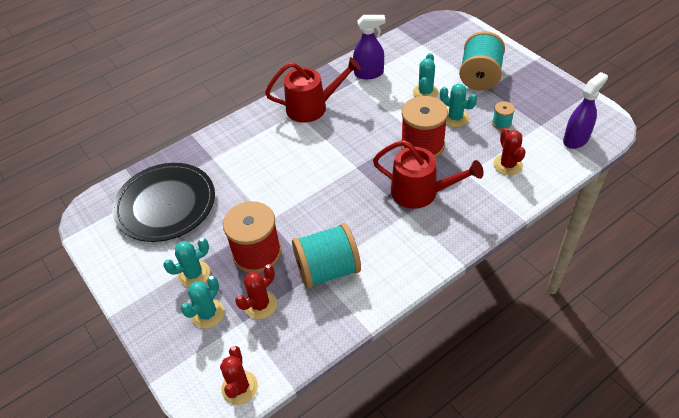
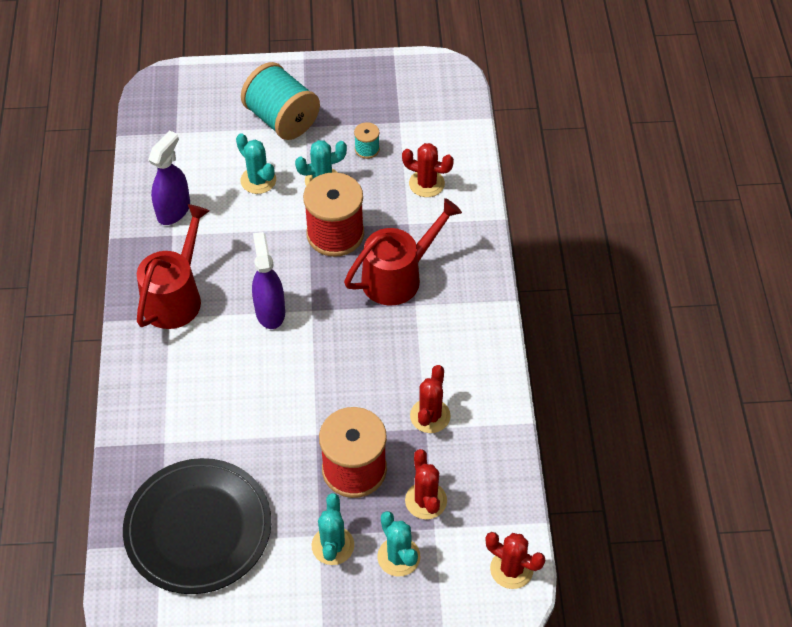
camera: 60 degrees left, 5 degrees up
turquoise spool [292,223,361,289] -> red cactus [410,365,451,433]
purple spray bottle [563,72,608,149] -> purple spray bottle moved to [252,232,285,329]

